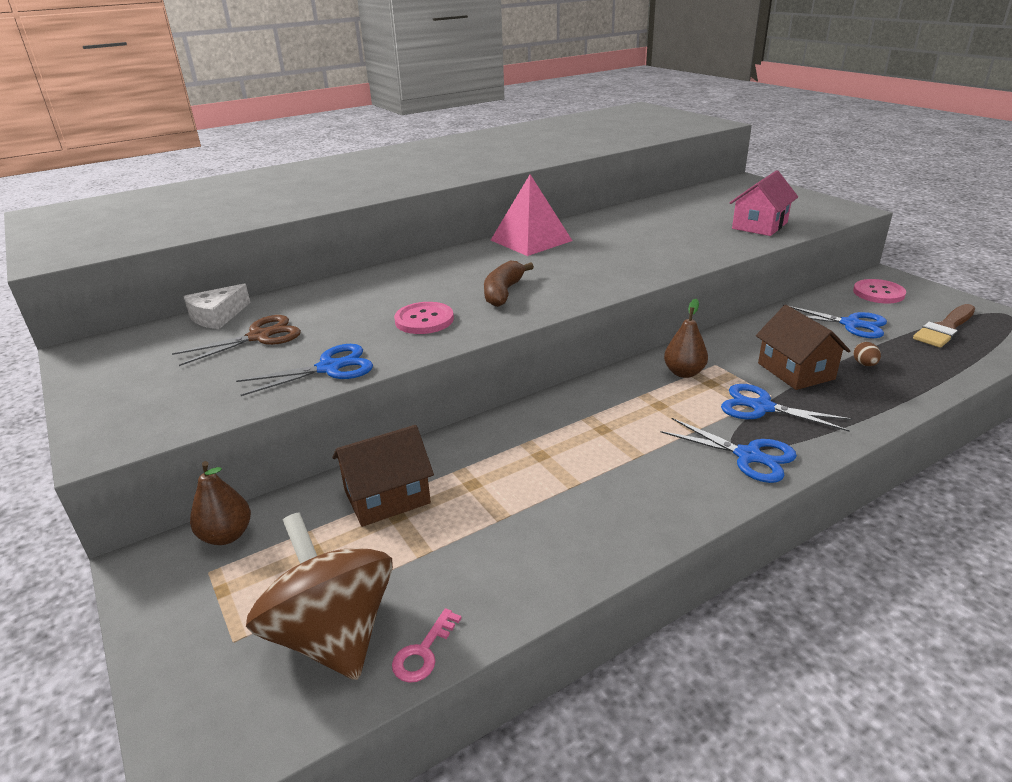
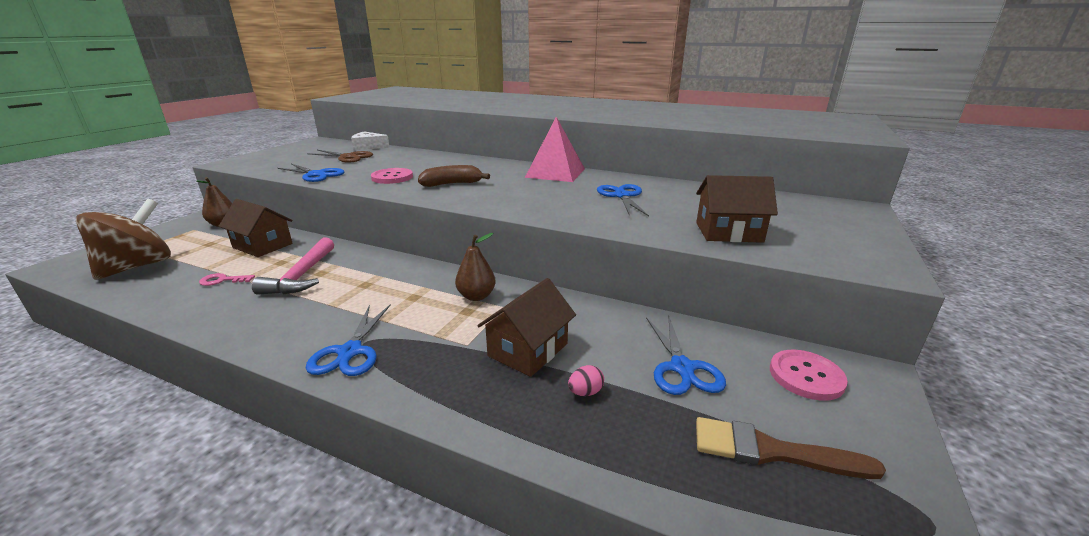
camera: 55 degrees right, 5 degrees down
pink key [392,608,462,683] -> pink key moved to [199,273,255,286]
blue scissors [721,384,852,432] -> blue scissors moved to [597,184,649,216]
pink house [730,170,798,236] -> brown house [696,175,778,243]
brown egg [853,342,881,366] -> pink egg [568,365,604,396]
none -> pink hammer [252,238,334,295]

